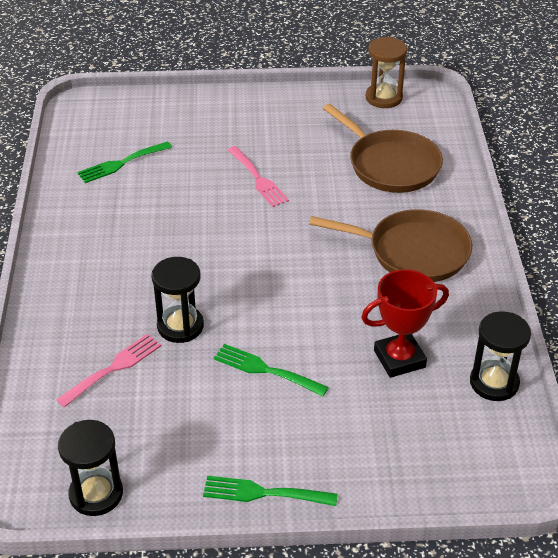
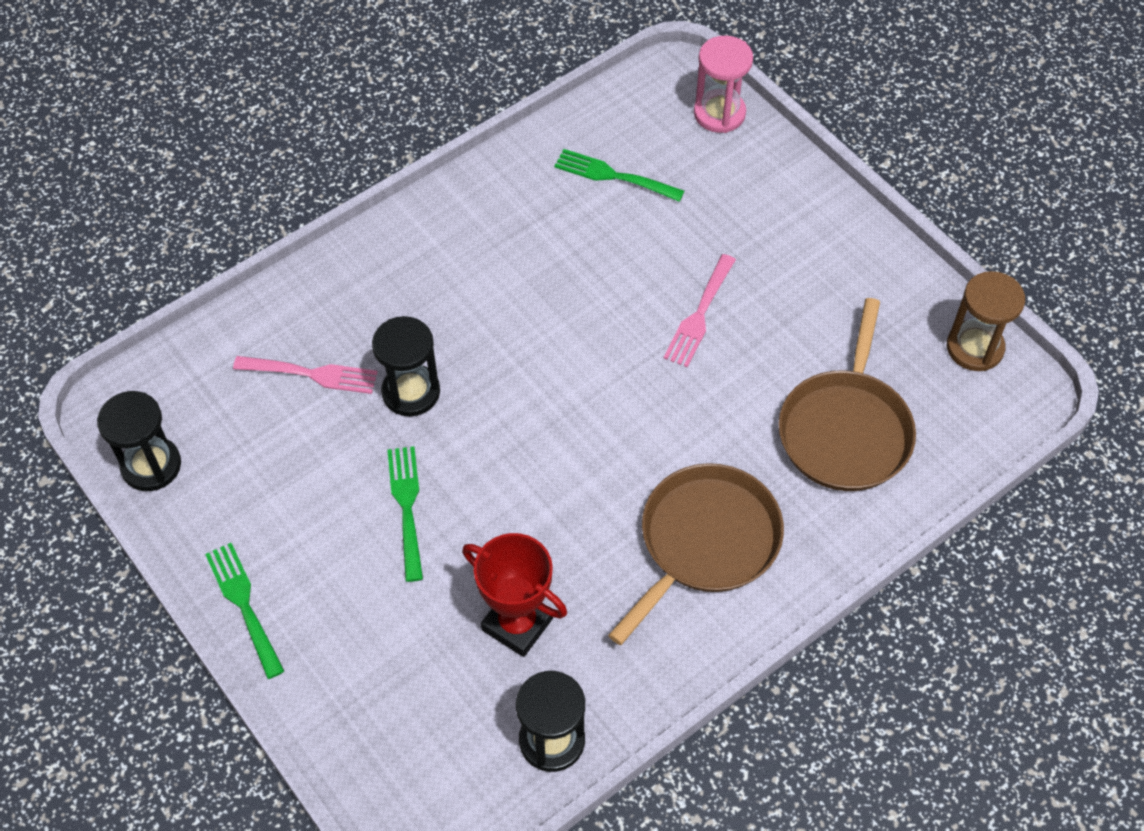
camera: 55 degrees right, 15 degrees up
brown pan [309,209,472,282] -> brown pan turned 120 degrees counterclockwise [608,463,784,645]
none -> pink hourglass [694,36,753,133]

